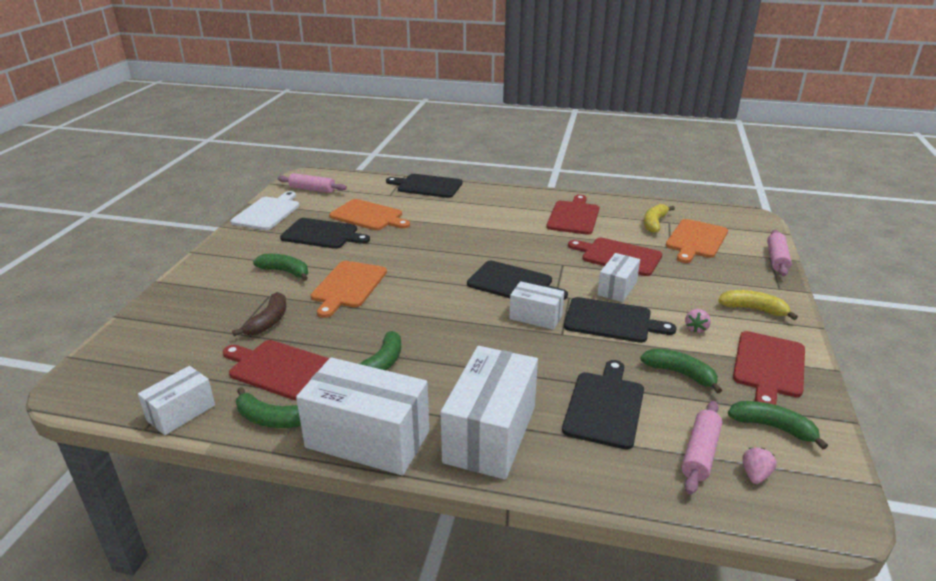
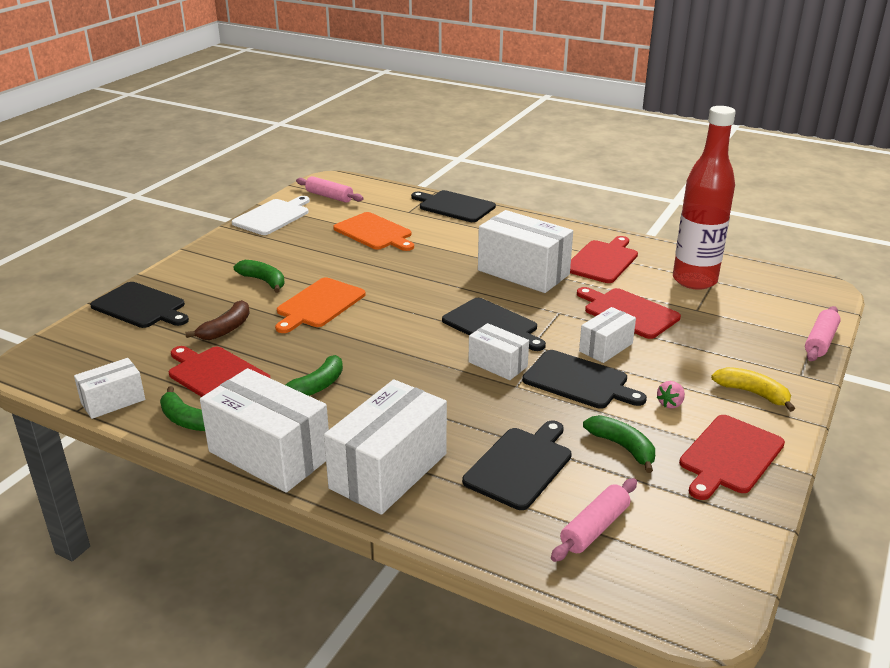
camera: 15 degrees right, 0 degrees up
black cutting board [280,218,370,249] -> black cutting board moved to [90,282,189,328]
yellow banana [644,204,675,233] -> red bottle [673,106,736,290]
orange cutting board [666,219,728,263] -> none
green banana [728,401,828,449] -> none
pink strawberry [742,448,777,484] -> none
none -> white box [478,210,573,293]

